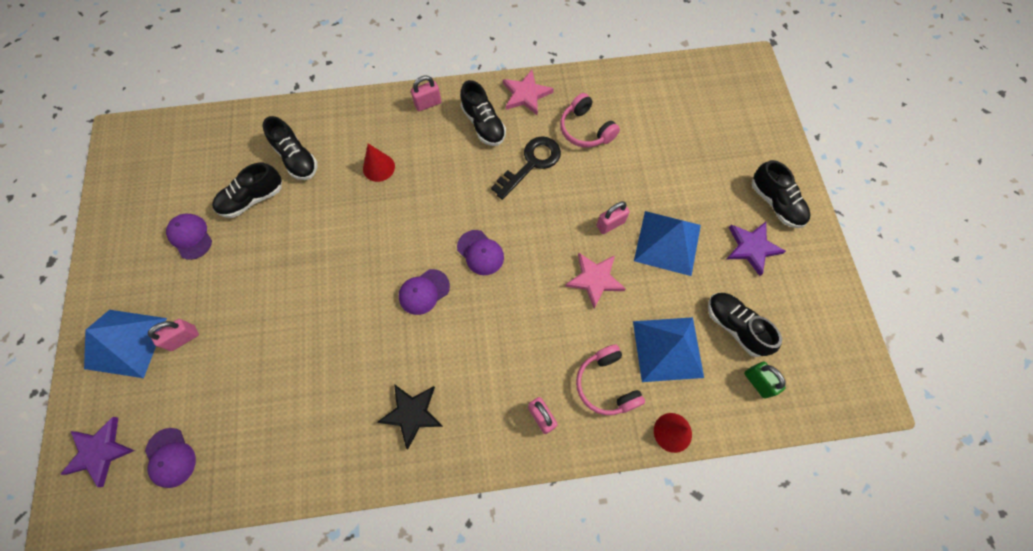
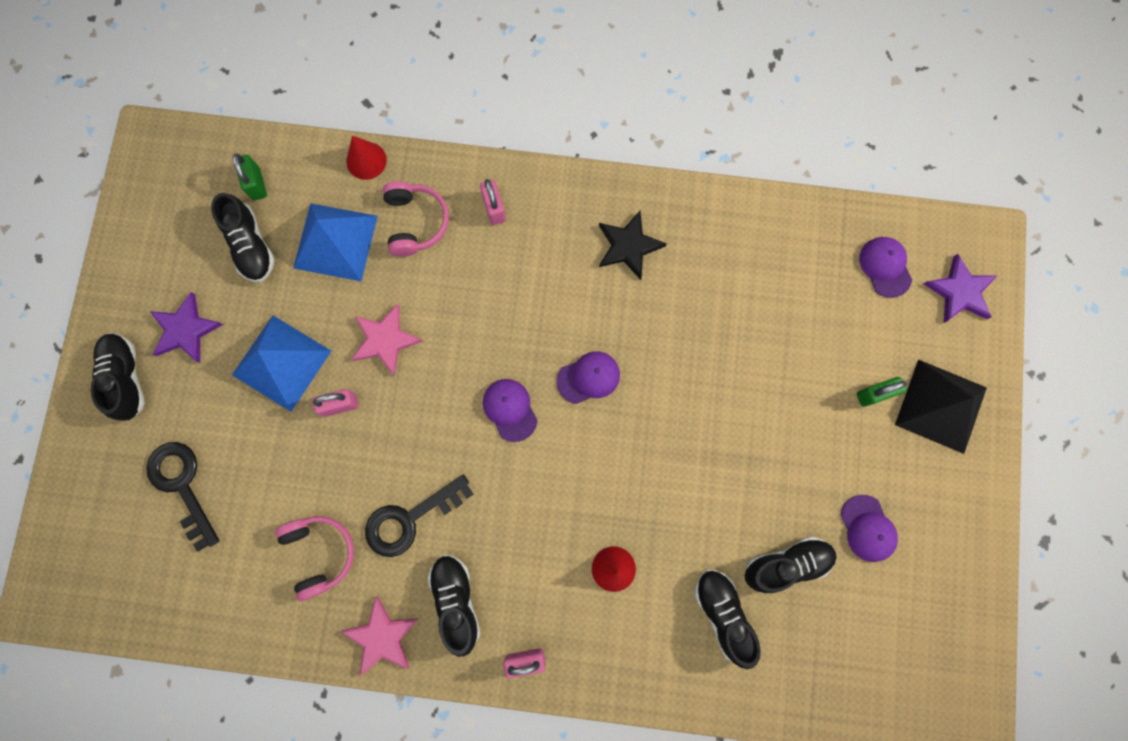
camera: 165 degrees left, 10 degrees up
blue pyramid [84,310,167,378] -> black pyramid [895,359,987,454]
pink padlock [148,319,199,351] -> green padlock [857,377,907,407]
none -> black key [146,442,219,551]

